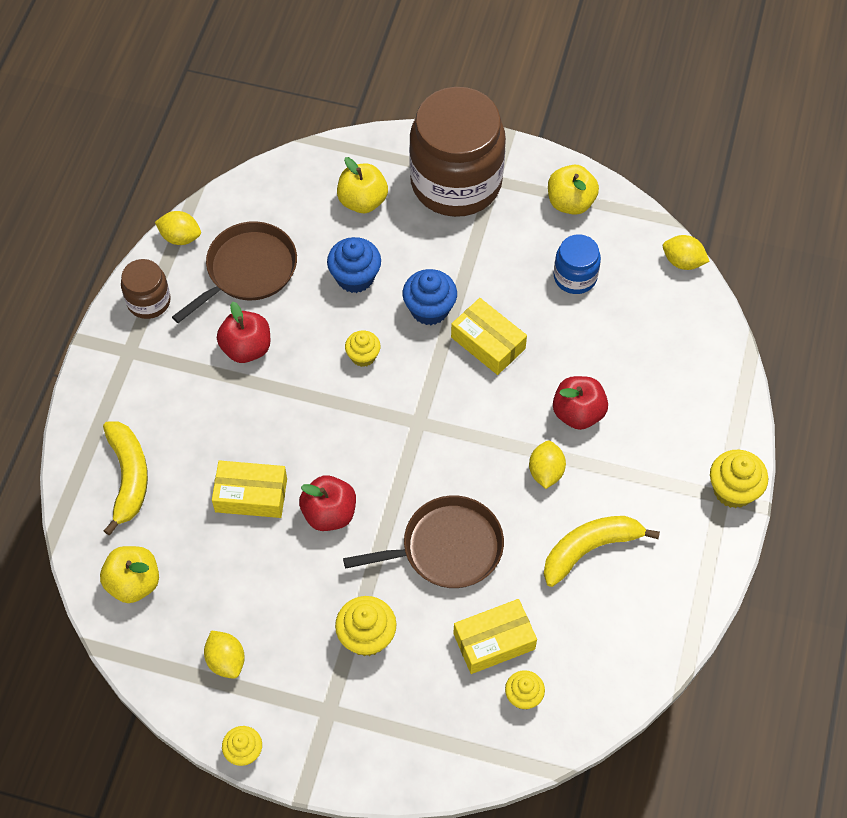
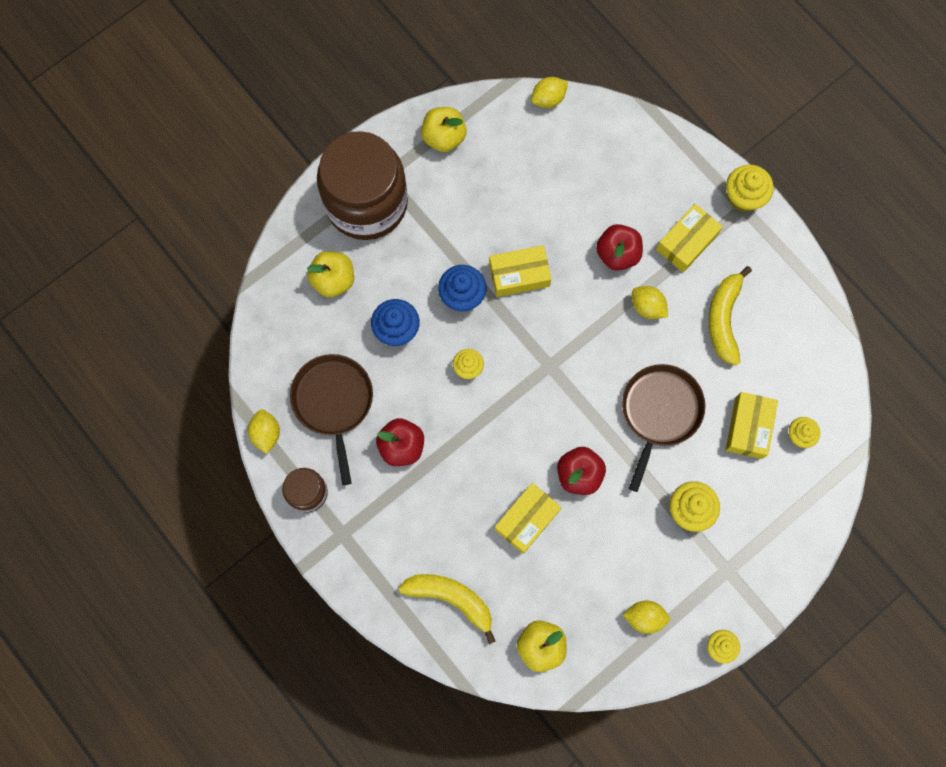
camera: 55 degrees left, 15 degrees up
yellow lemon [155,211,201,245] -> yellow lemon turned 60 degrees counterclockwise [248,409,280,454]
blue jar [554,234,601,294] -> none
none -> yellow box [656,204,723,273]

